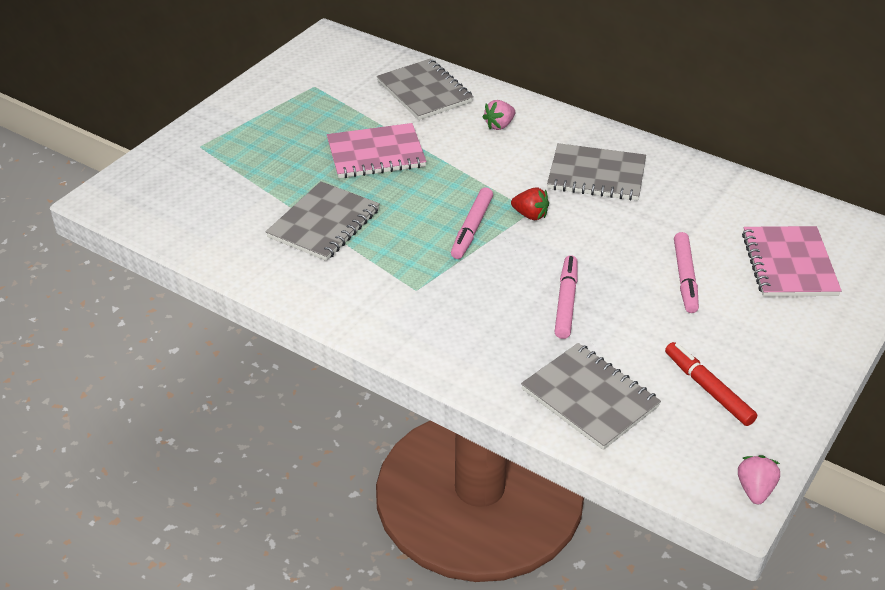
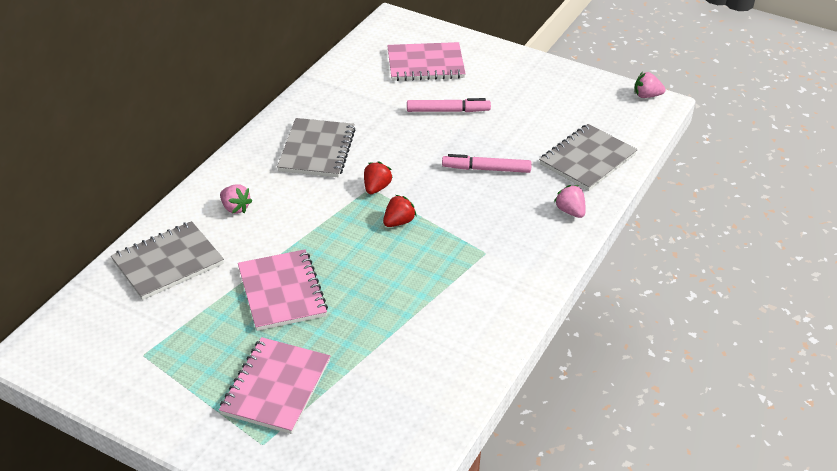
camera: 95 degrees left, 0 degrees up
grey notebook [266,181,380,261] -> none
pink marker [451,187,493,259] -> red strawberry [383,195,417,227]
red marker [665,342,757,426] -> none
none -> pink notebook [219,337,330,434]
none -> pink strawberry [554,185,586,218]

